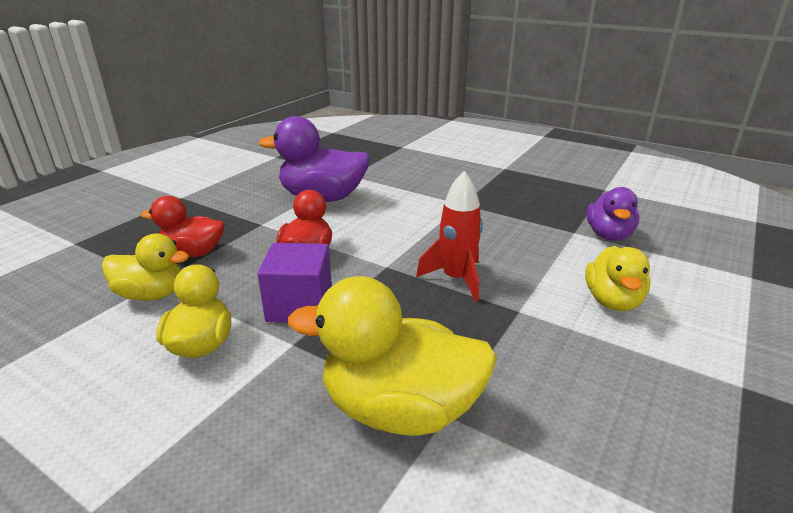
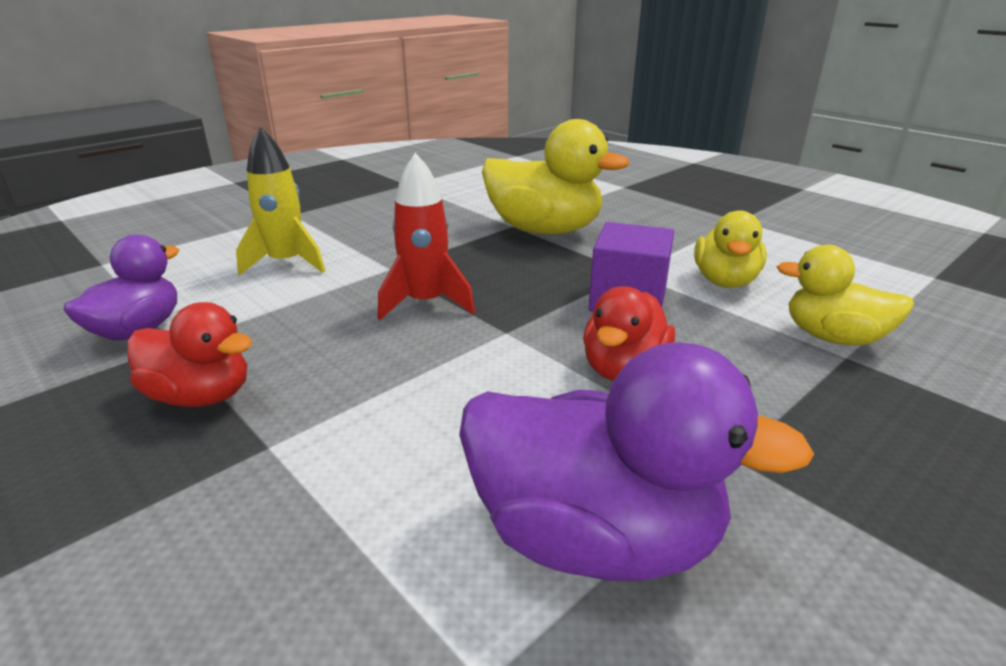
camera: 165 degrees left, 0 degrees up
red duck [141,196,224,257] -> red duck moved to [127,302,253,407]
yellow duck [585,246,650,311] -> yellow rocket [236,127,325,276]

